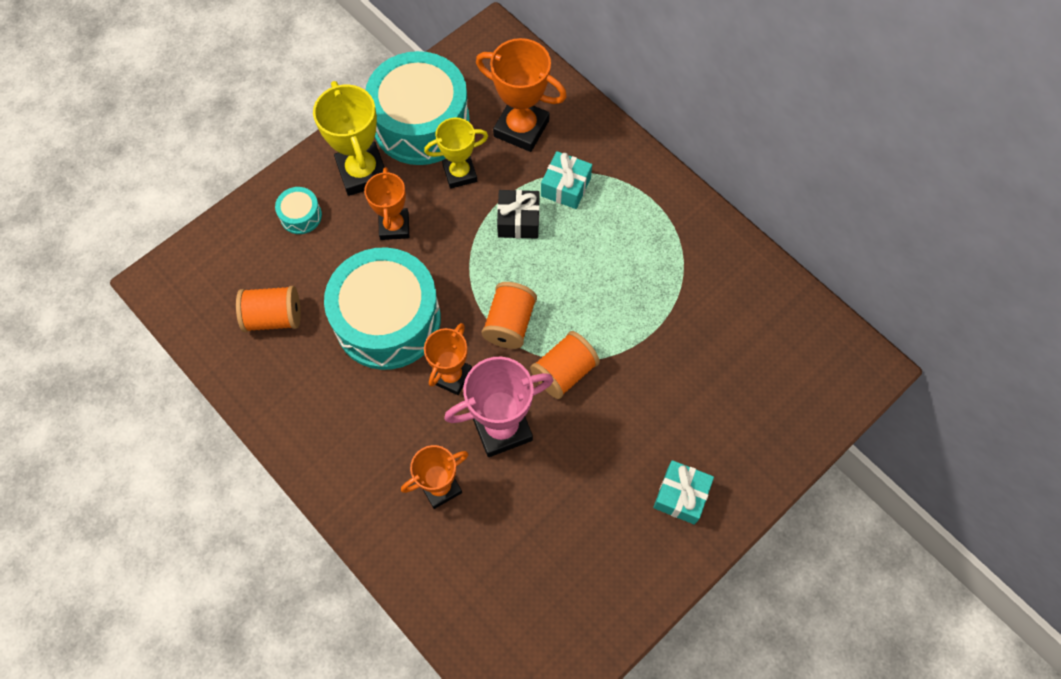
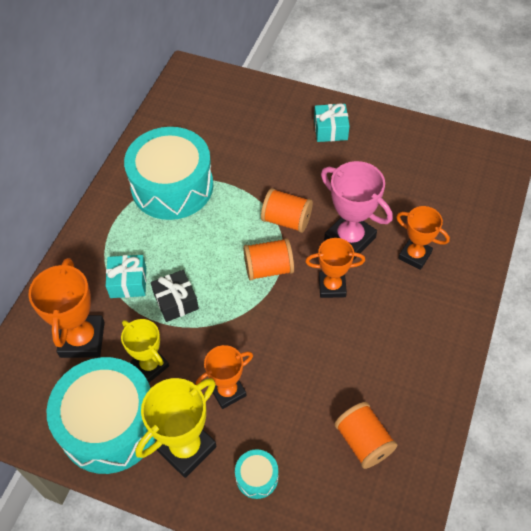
camera: 115 degrees left, 10 degrees down
turquoise drum [324,247,441,370] -> turquoise drum moved to [124,127,213,220]

